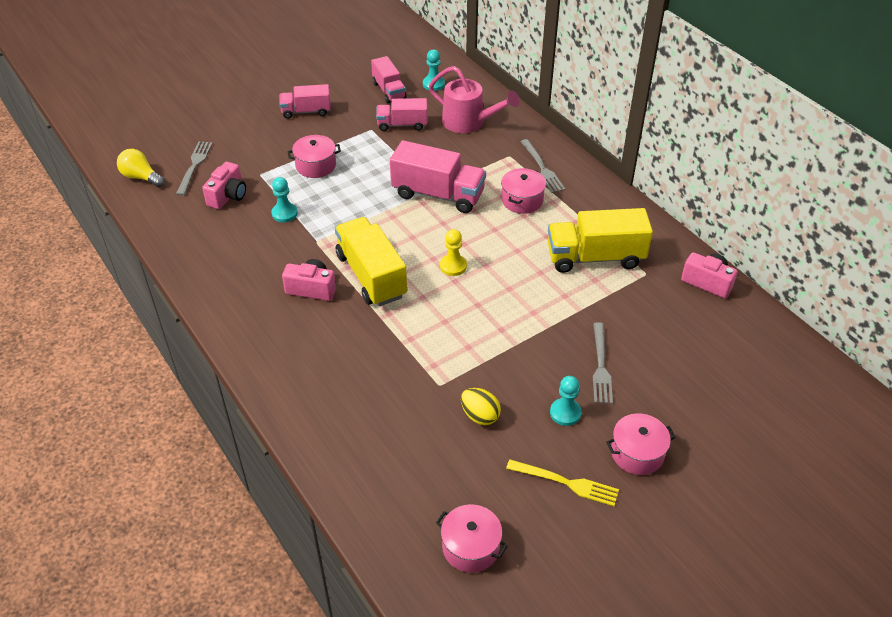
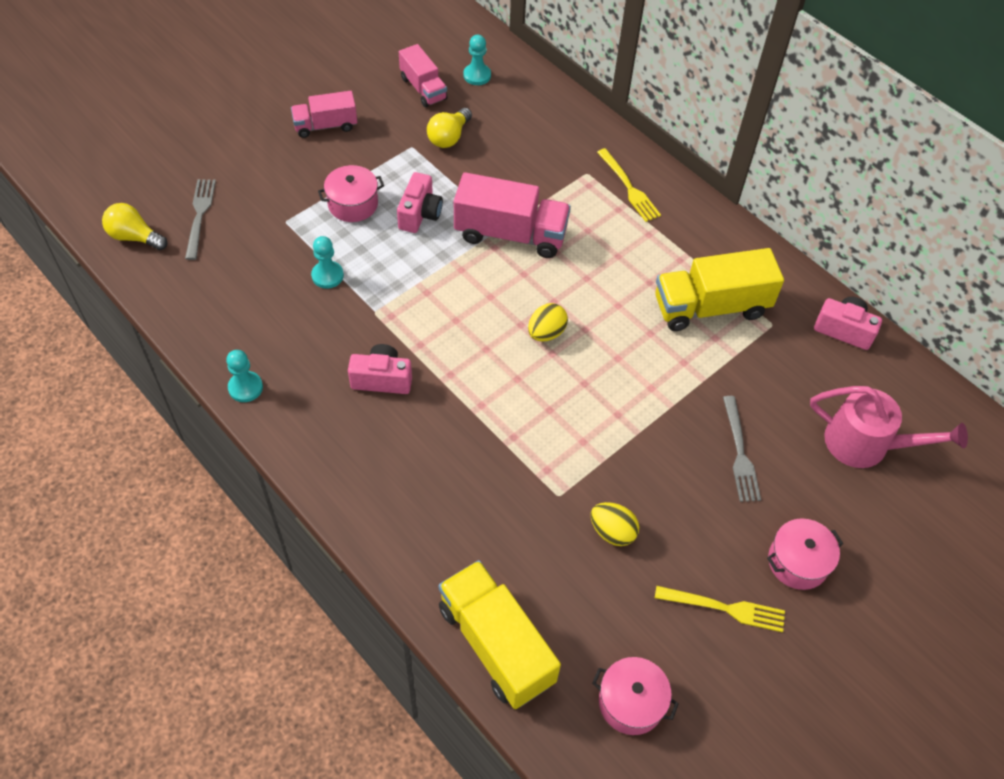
camera: 10 degrees left, 10 degrees up
pink camera [202,162,246,209] -> pink camera moved to [397,172,443,233]
yellow truck [335,217,407,306] -> yellow truck moved to [439,560,561,709]
pink truck [376,98,428,131] -> yellow light bulb [427,108,472,148]
pink watering can [429,66,520,133] -> pink watering can moved to [810,386,968,468]
yellow pawn [440,229,467,276] -> yellow egg [528,303,568,341]
pink pot [501,168,546,214] -> none
grey fork [520,139,565,193] -> yellow fork [597,148,661,222]
turquoise pawn [550,376,582,426] -> turquoise pawn moved to [226,350,263,402]

